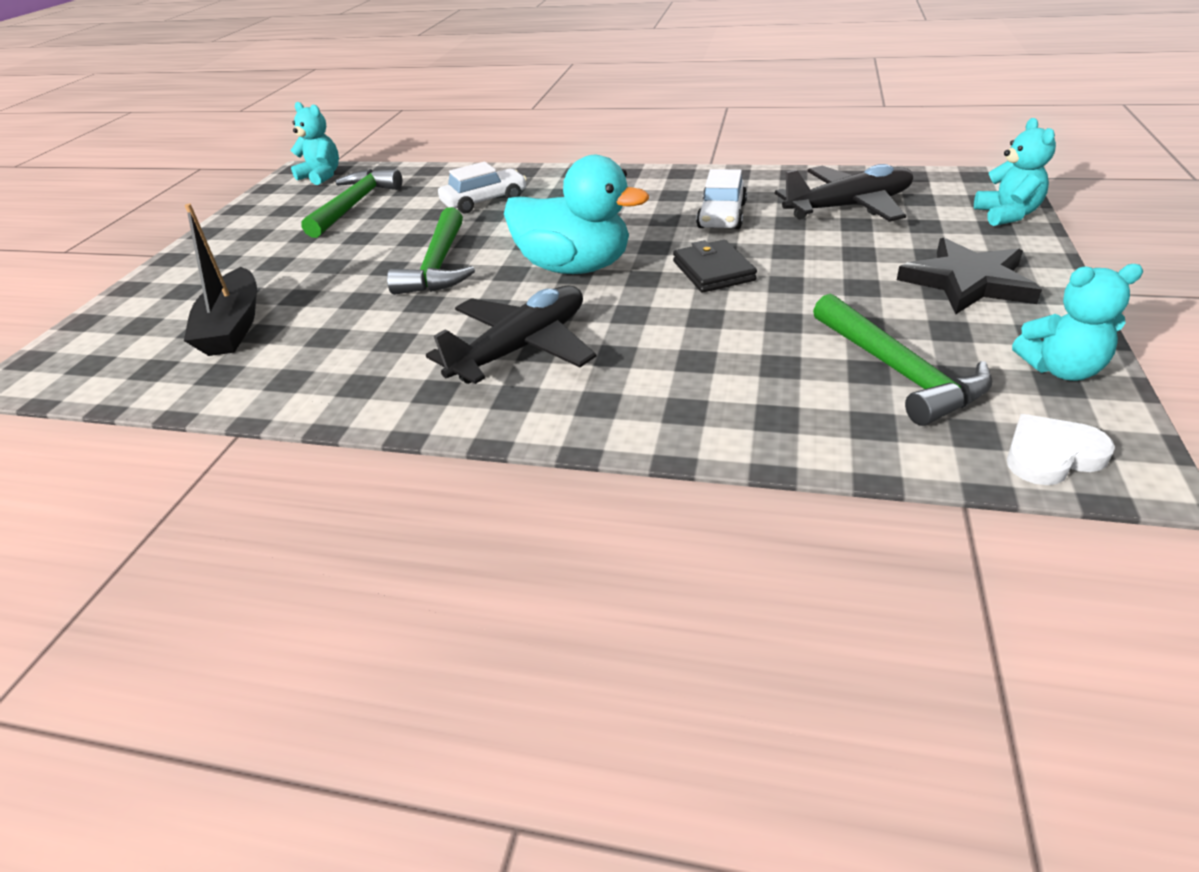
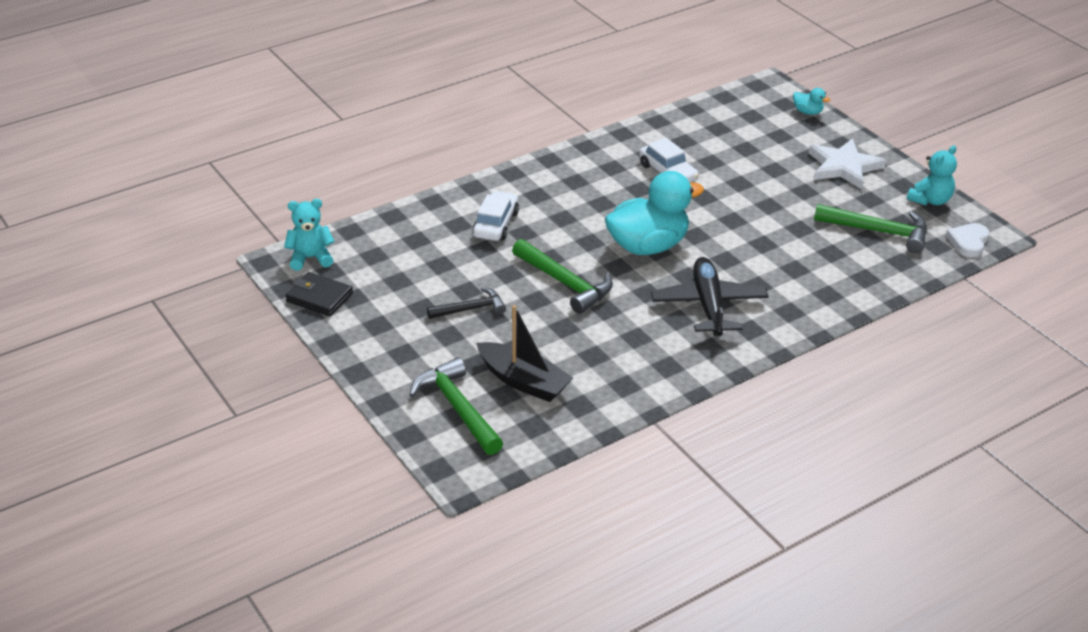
camera: 50 degrees left, 0 degrees up
green hammer [301,169,402,238] -> green hammer moved to [409,357,503,455]
black wallet [673,240,757,292] -> black wallet moved to [285,272,353,316]
black plane [775,164,913,222] -> none
black star [897,238,1042,314] -> white star [808,138,886,189]
turquoise teddy bear [974,118,1056,226] -> turquoise duck [793,88,830,115]
none -> black hammer [427,287,506,319]

